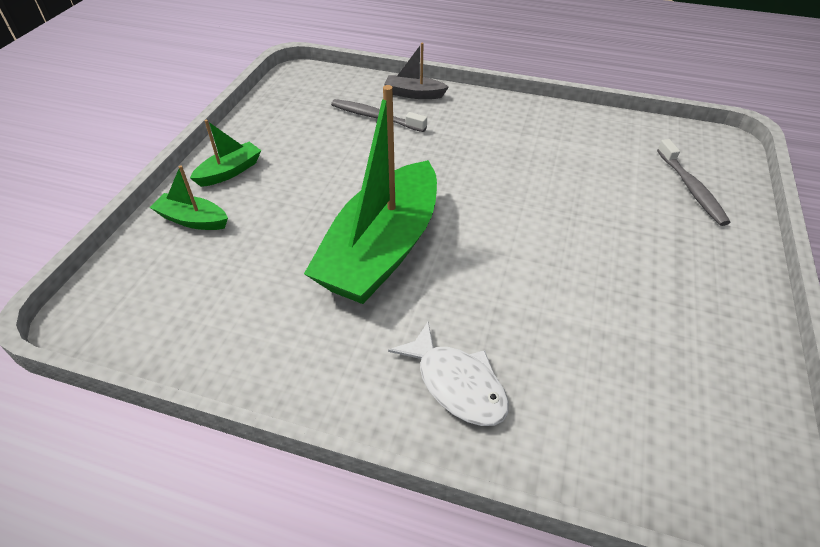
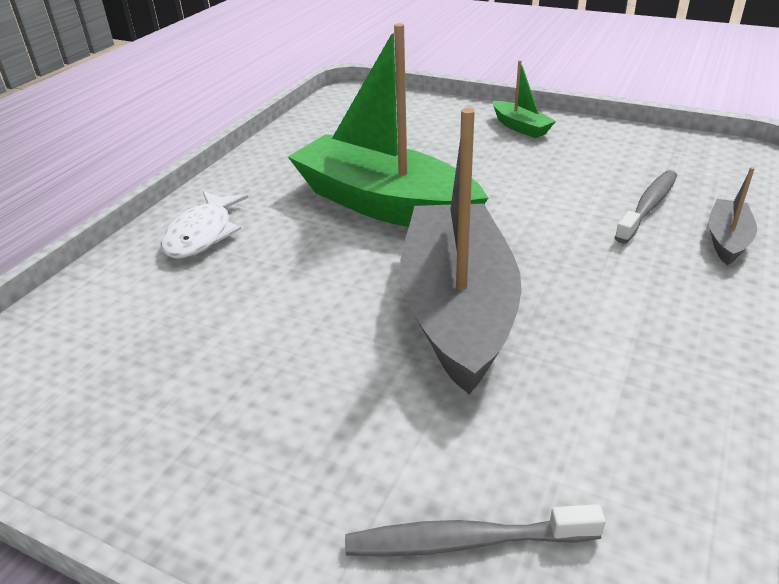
camera: 100 degrees right, 10 degrees down
green boat [150,165,228,230] -> none
white fish [388,322,509,426] -> white fish turned 45 degrees counterclockwise [160,191,248,259]
none -> grey boat [400,108,522,395]

